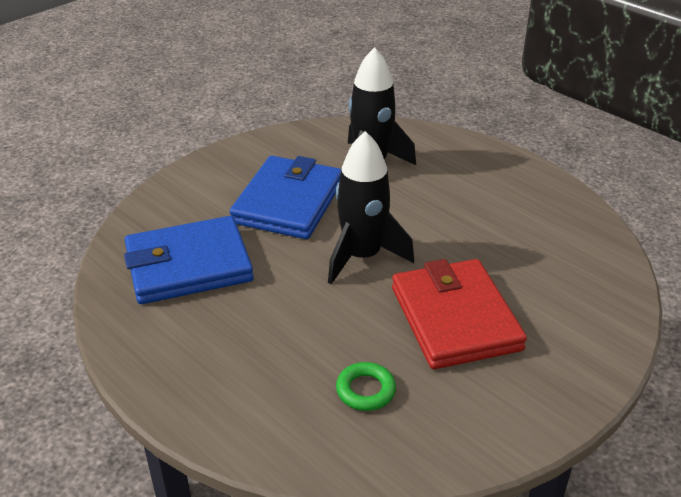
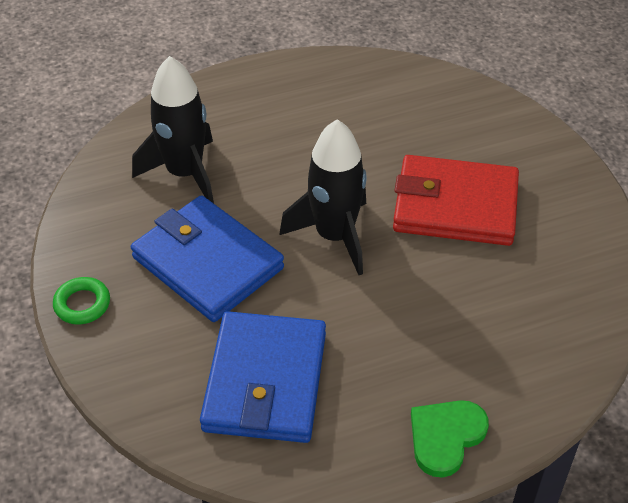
camera: 65 degrees left, 10 degrees up
green ring [336,362,396,411] -> green ring moved to [53,277,110,325]
none -> green heart [411,400,489,478]

